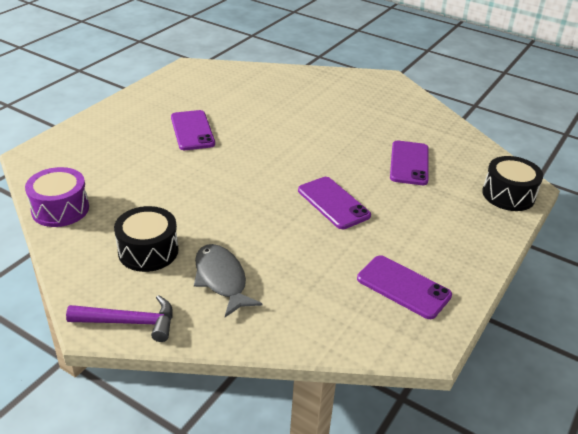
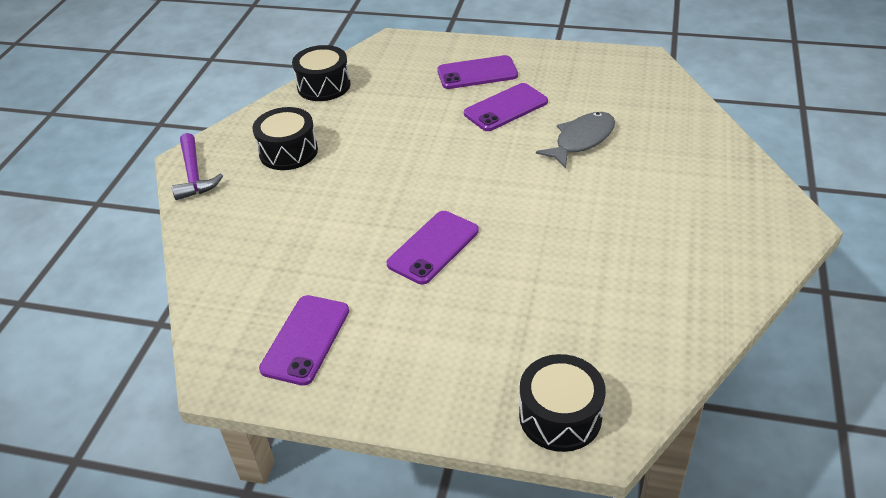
camera: 75 degrees right, 5 degrees up
purple drum [25,167,89,227] -> black drum [292,45,351,101]
grey fish [194,244,262,317] -> grey fish moved to [536,112,615,169]
purple phone [390,141,429,185] -> purple phone moved to [437,55,518,89]

